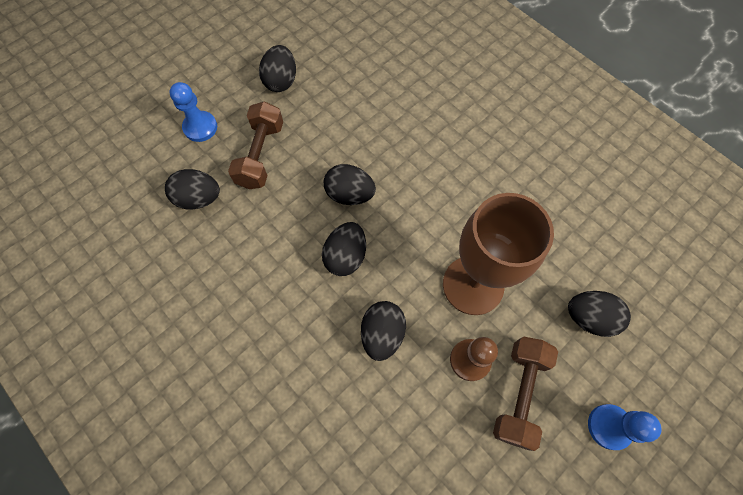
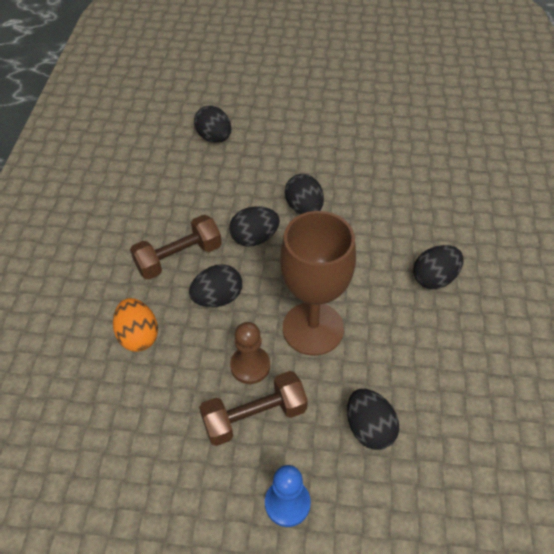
camera: 50 degrees right, 15 degrees down
blue pawn [170,82,217,142] -> none
brown dumbbell [228,101,283,189] -> brown dumbbell moved to [130,215,222,280]
black egg [259,45,296,92] -> black egg moved to [413,245,464,289]
none -> orange egg [113,298,158,352]

